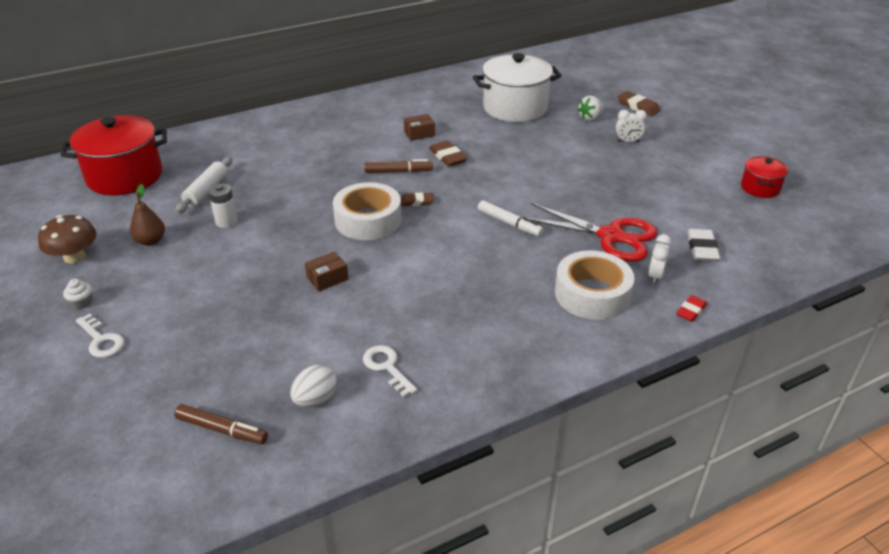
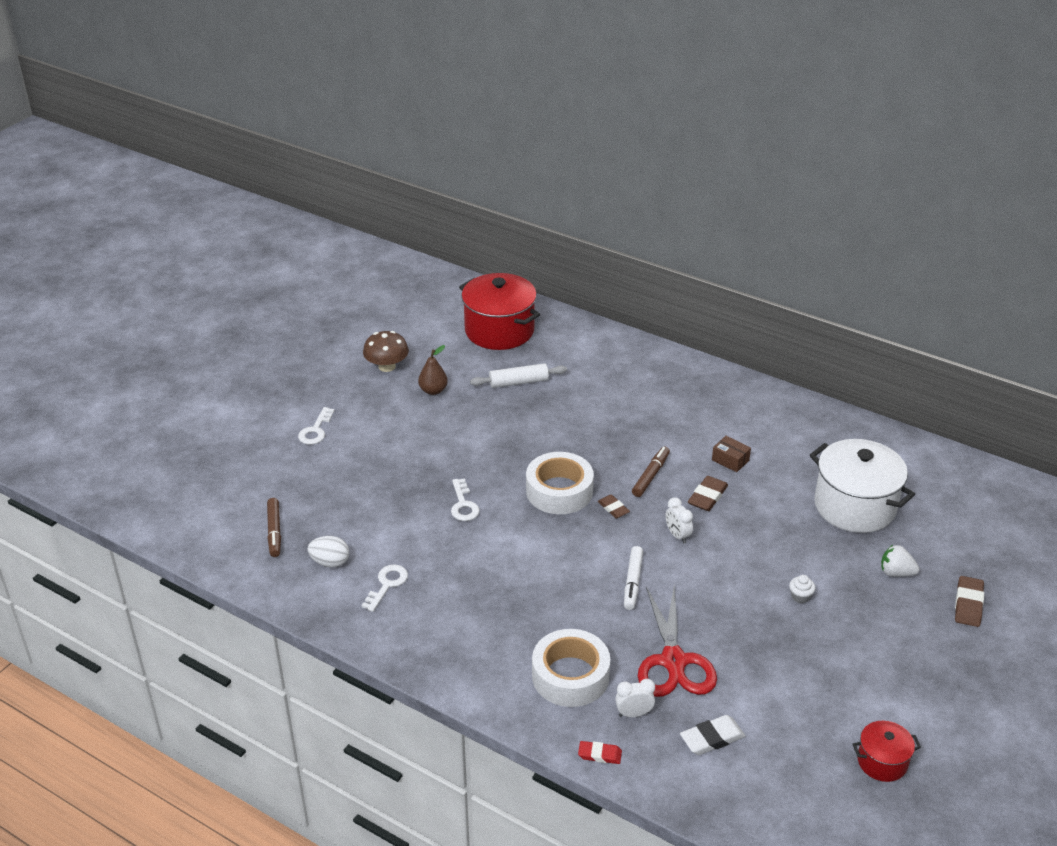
camera: 60 degrees right, 0 degrees up
white cupcake [63,279,92,309] -> white cupcake moved to [789,575,815,603]
white battery [208,184,238,228] -> none
brown box [305,251,348,291] -> white key [451,478,480,521]
brown marker [364,159,433,173] -> brown marker turned 120 degrees counterclockwise [632,447,670,497]
white clock [616,110,647,142] -> white clock moved to [666,497,693,544]

